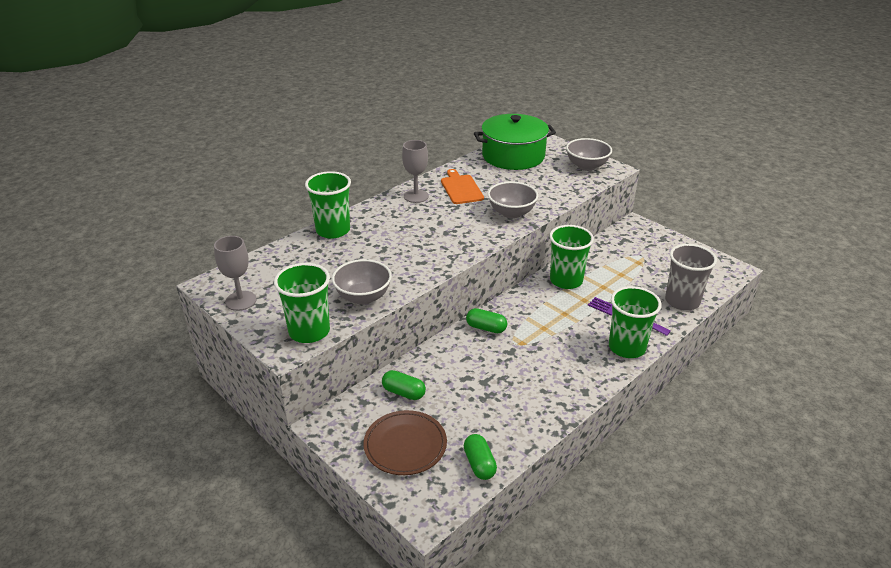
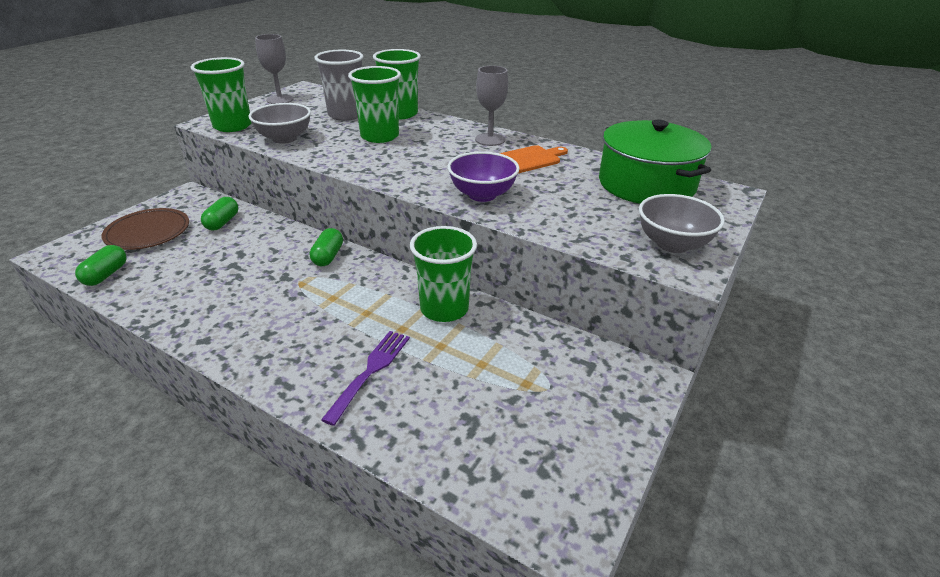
camera: 75 degrees right, 0 degrees up
green capsule [464,434,497,480] -> green capsule turned 45 degrees counterclockwise [75,245,127,286]
grey bowl [488,181,538,219] -> purple bowl [448,152,520,202]
green cup [609,286,661,358] -> green cup moved to [348,66,401,143]
grey cup [665,244,717,310] -> grey cup moved to [314,50,363,121]

